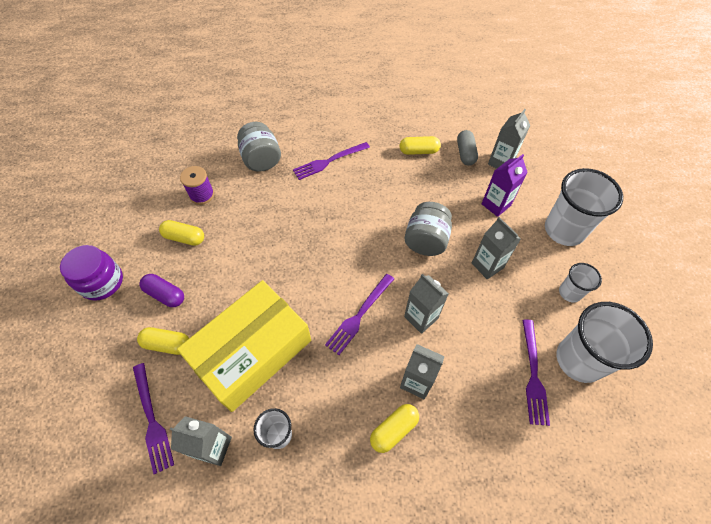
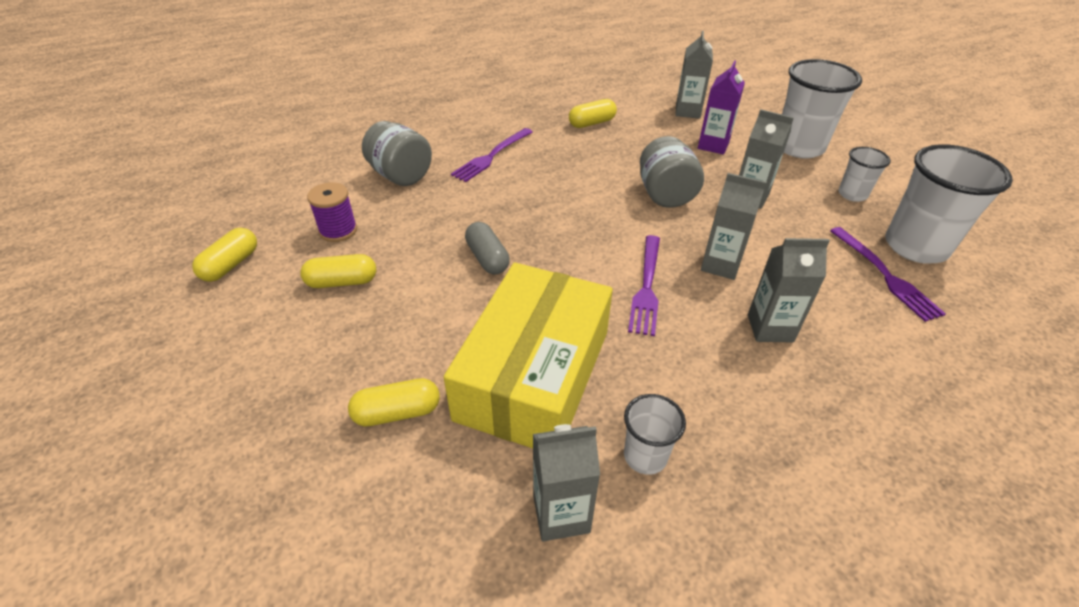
camera: 25 degrees left, 15 degrees down
purple jar [60,245,123,301] -> none
purple fork [133,363,174,474] -> none
purple capsule [140,274,184,307] -> none
yellow capsule [370,404,419,453] -> yellow capsule moved to [192,228,257,282]
grey capsule [457,130,478,166] -> grey capsule moved to [465,222,510,275]

